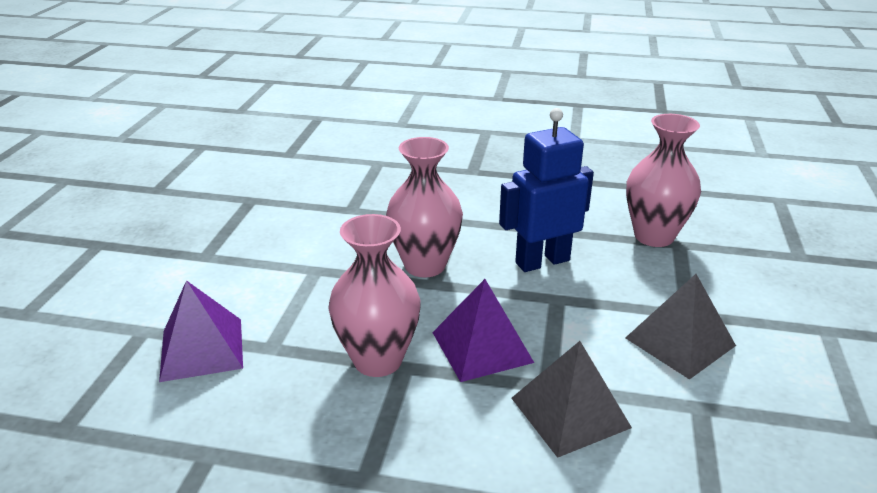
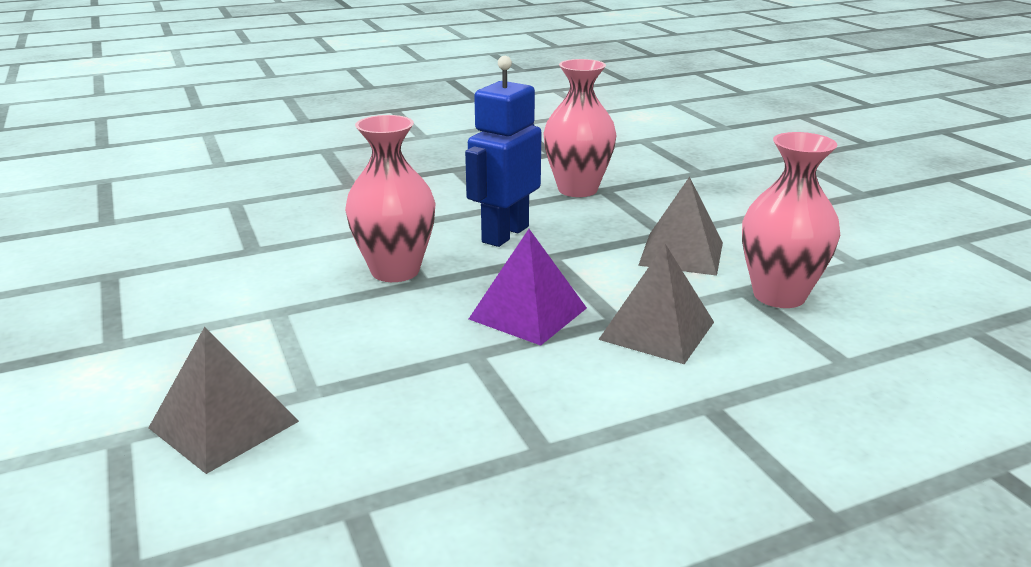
camera: 35 degrees left, 5 degrees down
purple pyramid [159,280,243,382] -> grey pyramid [148,327,299,474]
pink vase [328,214,421,377] -> pink vase moved to [742,132,840,308]

